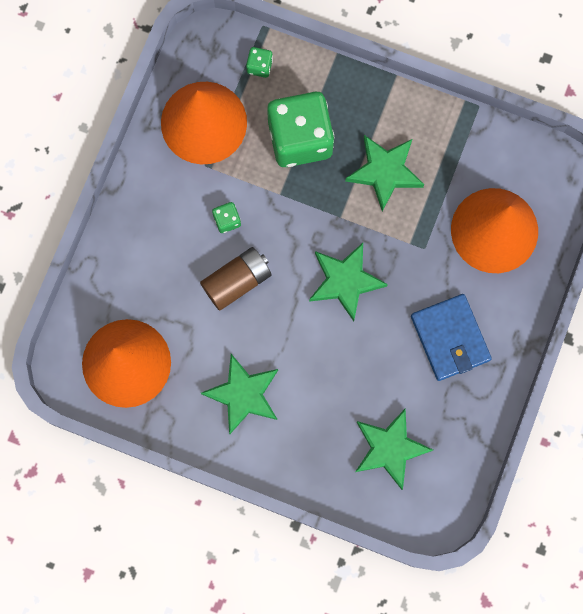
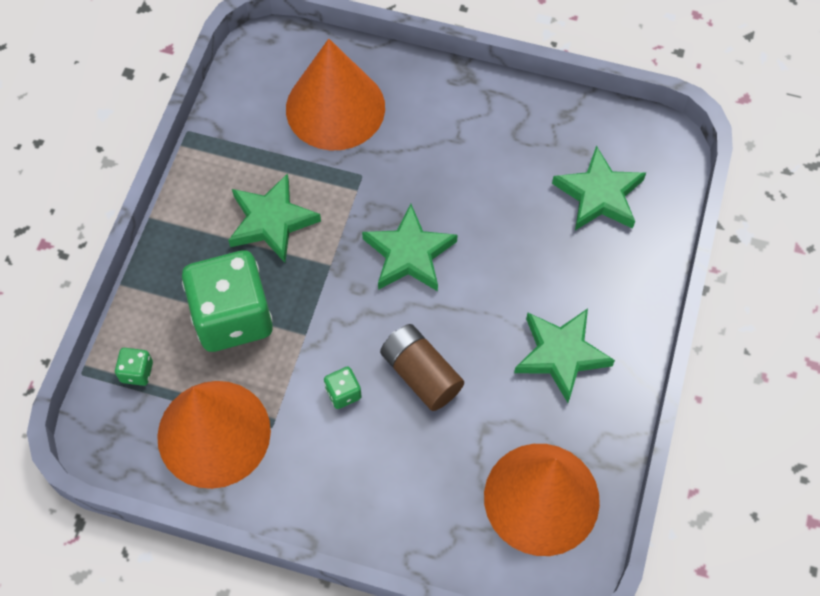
camera: 95 degrees left, 15 degrees down
blue wallet [411,294,492,381] -> none

